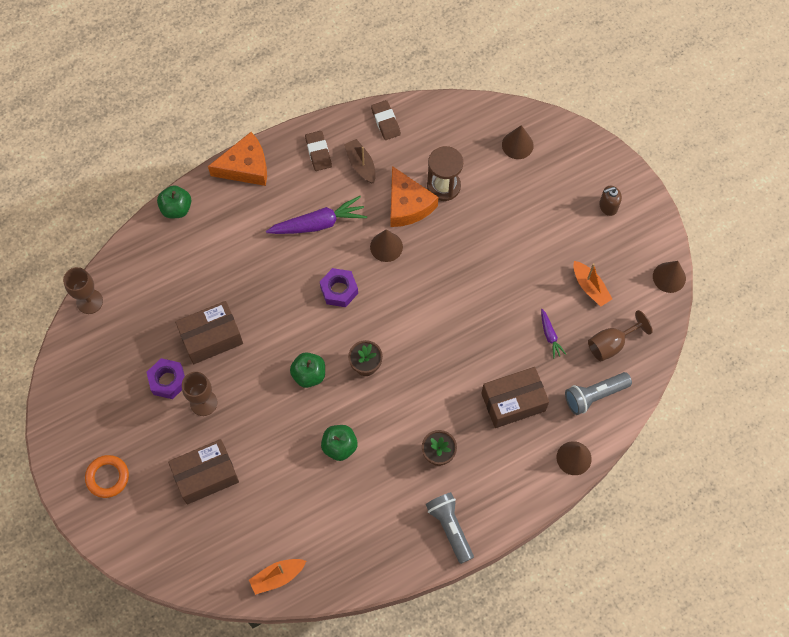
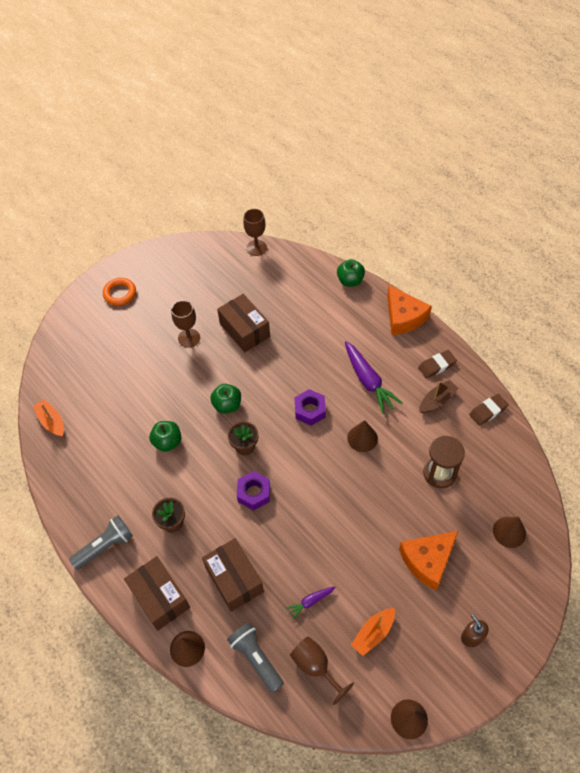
camera: 80 degrees right, 10 degrees down
purple nut [146,358,185,399] -> purple nut moved to [237,471,270,511]
brown box [168,439,239,504] -> brown box moved to [124,556,190,631]
orange cheese [391,166,438,227] -> orange cheese moved to [399,531,458,590]

